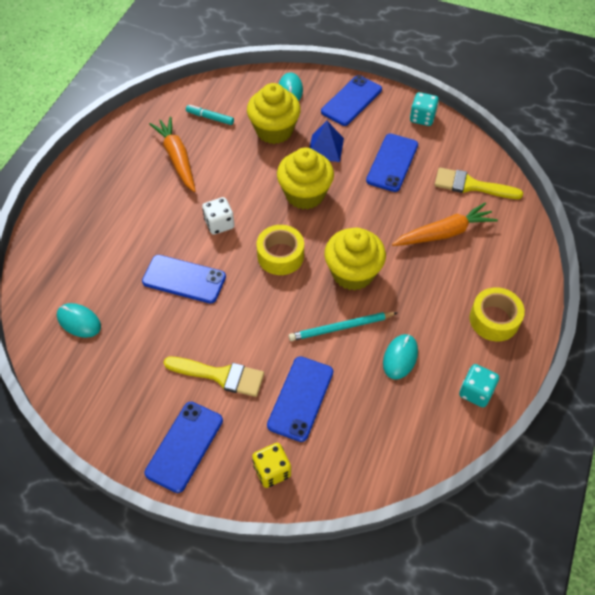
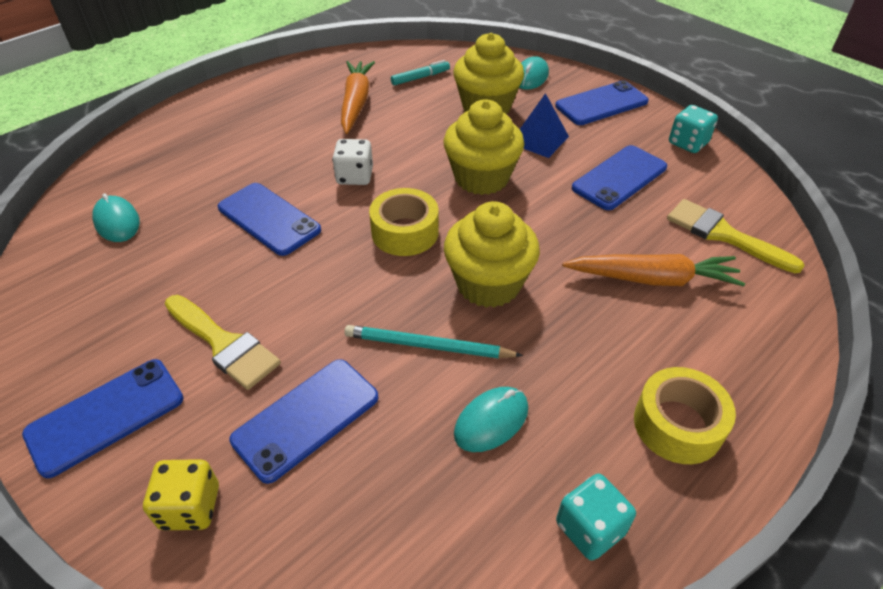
camera: 25 degrees right, 10 degrees down
turquoise marker [186,105,234,125] -> turquoise marker turned 105 degrees clockwise [391,60,450,85]

